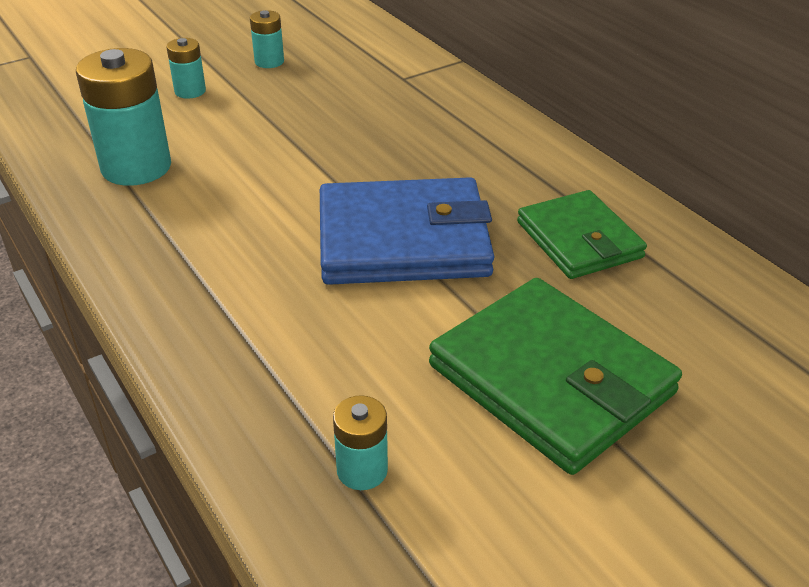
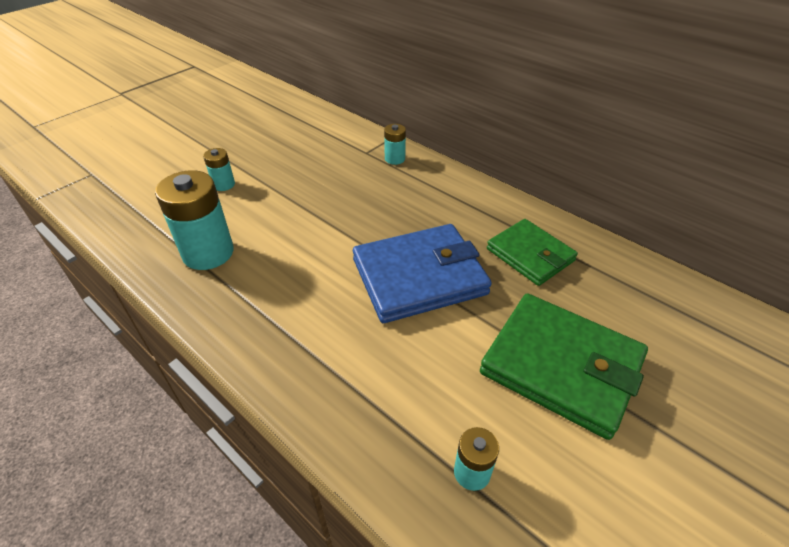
camera: 15 degrees left, 5 degrees up
turquoise battery [250,10,284,68] -> turquoise battery moved to [384,124,406,165]

